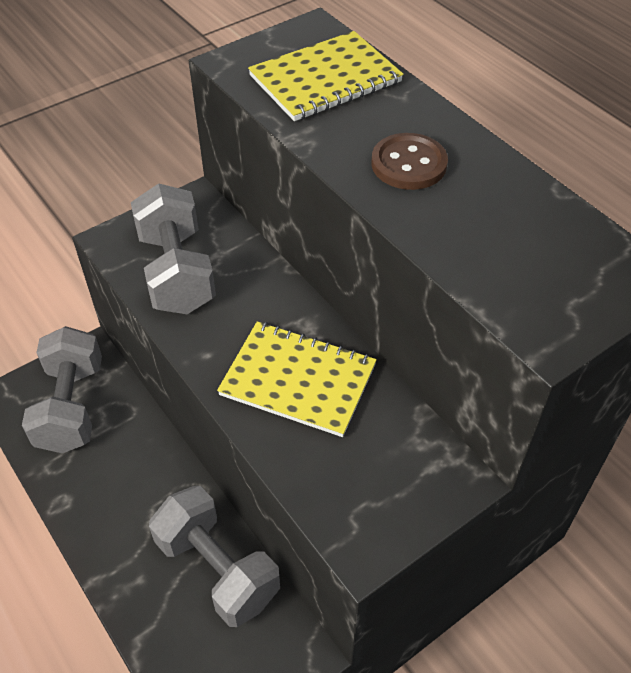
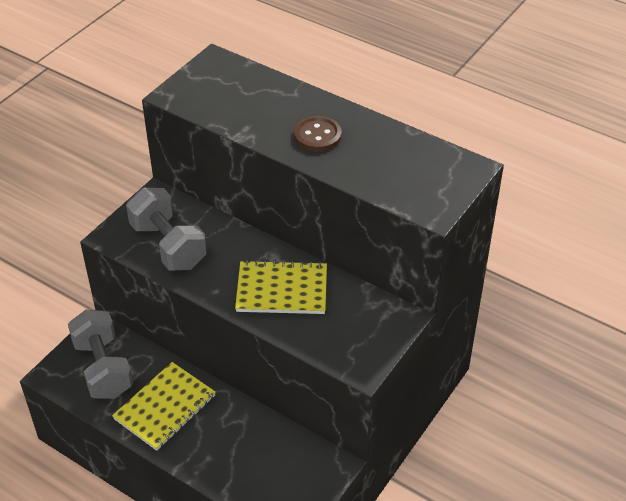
camera: 20 degrees left, 5 degrees down
grey dumbbell [149,486,280,627] -> none
yellow notebook [248,31,404,121] -> yellow notebook moved to [112,362,216,451]

